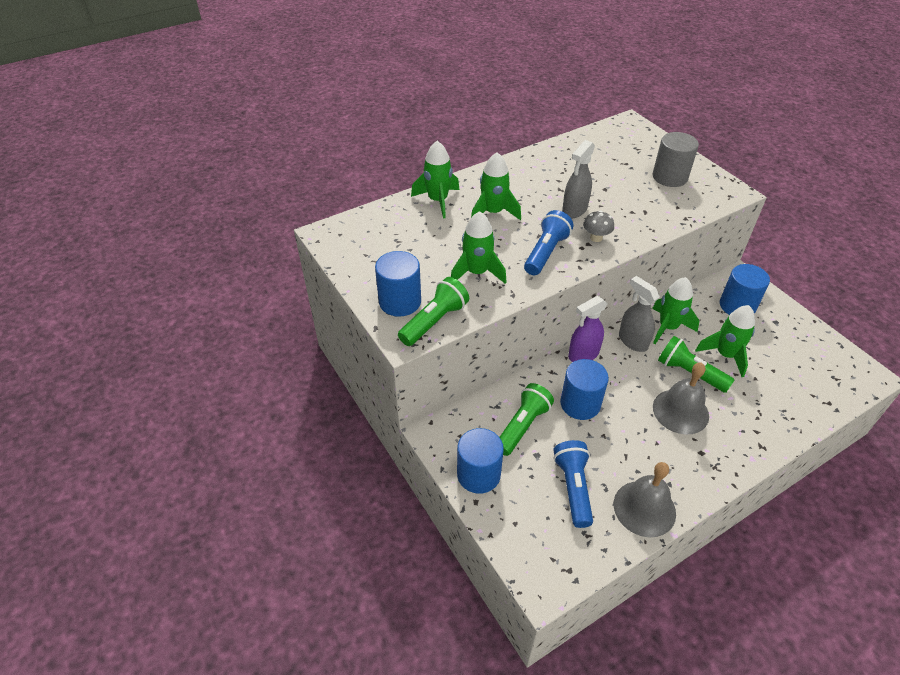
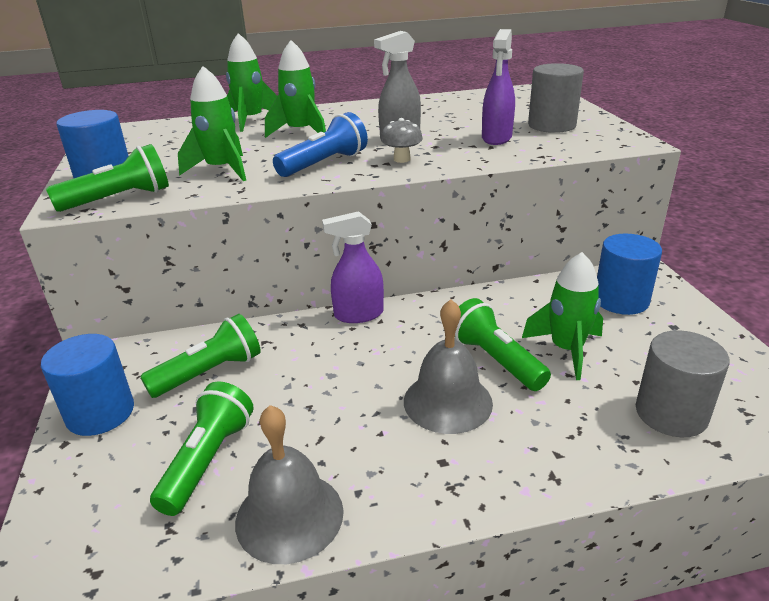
camera: 20 degrees right, 15 degrees down
blue flashlight [553,440,593,528] -> green flashlight [150,381,254,516]
blue cylinder [560,359,609,420] -> none
grey spray bottle [619,276,660,352] -> none
green rocket [652,277,699,344] -> none
none -> purple spray bottle [482,29,515,145]
none -> grey cylinder [636,330,730,437]

